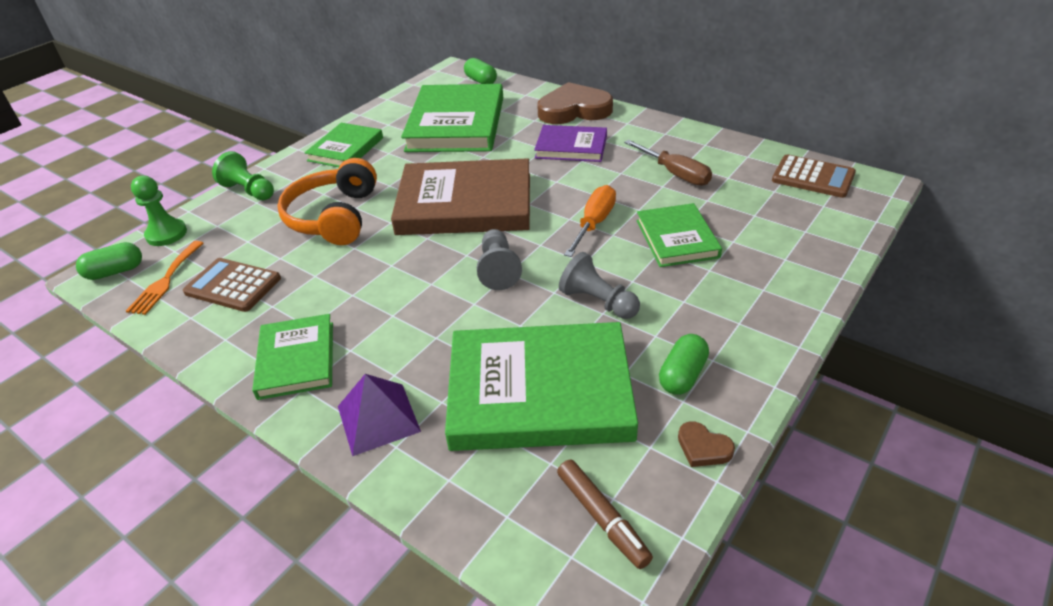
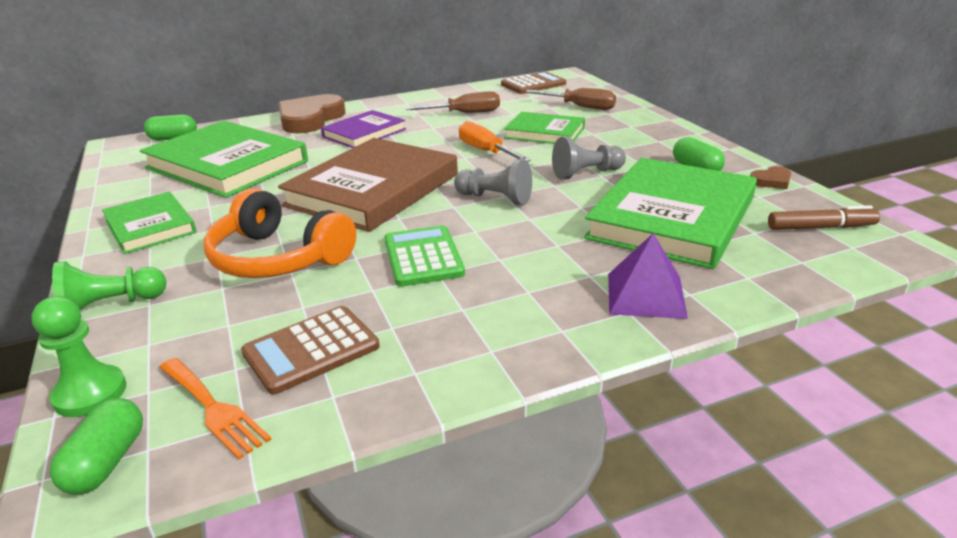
camera: 60 degrees left, 10 degrees down
green book [252,314,333,400] -> none
none -> green calculator [384,225,465,287]
none -> brown screwdriver [525,88,616,110]

